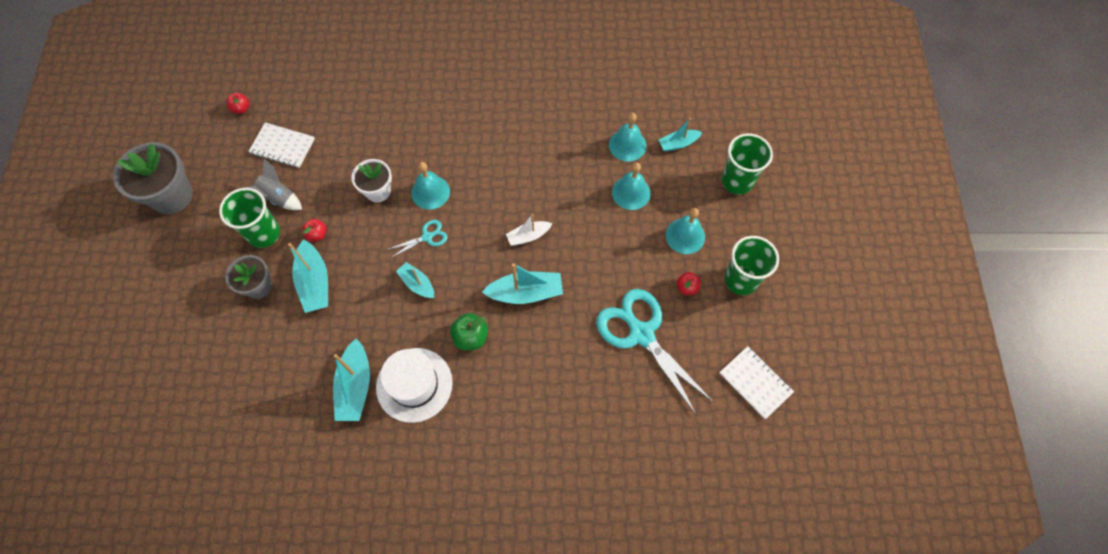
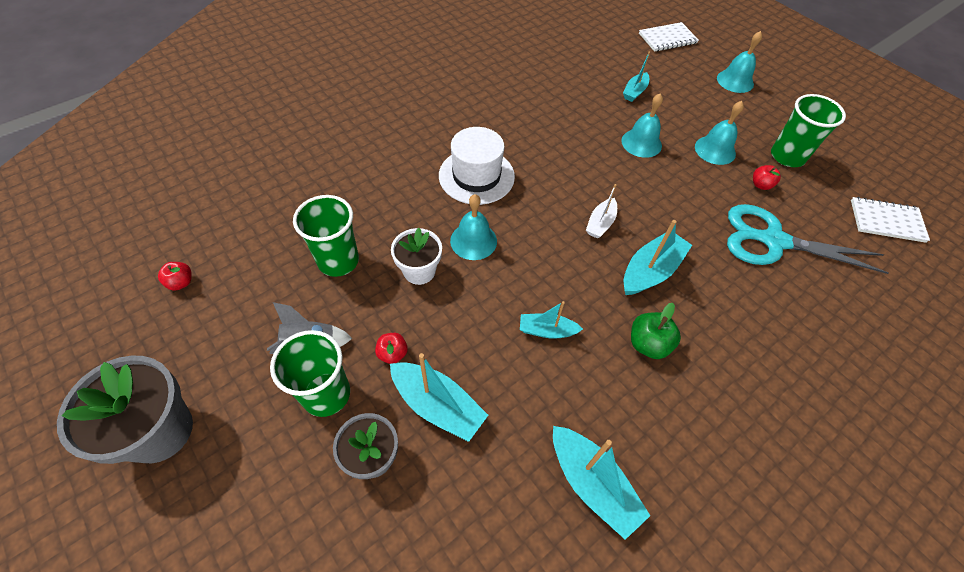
camera: 40 degrees left, 10 degrees down
white notebook [248,123,315,168] -> white notebook moved to [639,22,699,52]
white hat [376,348,453,423] -> white hat moved to [439,127,515,205]
turquoise scissors [387,220,448,258] -> none
turquoise bell [609,113,646,162] -> turquoise bell moved to [717,31,762,93]
green cup [722,133,773,194] -> green cup moved to [293,195,359,277]

